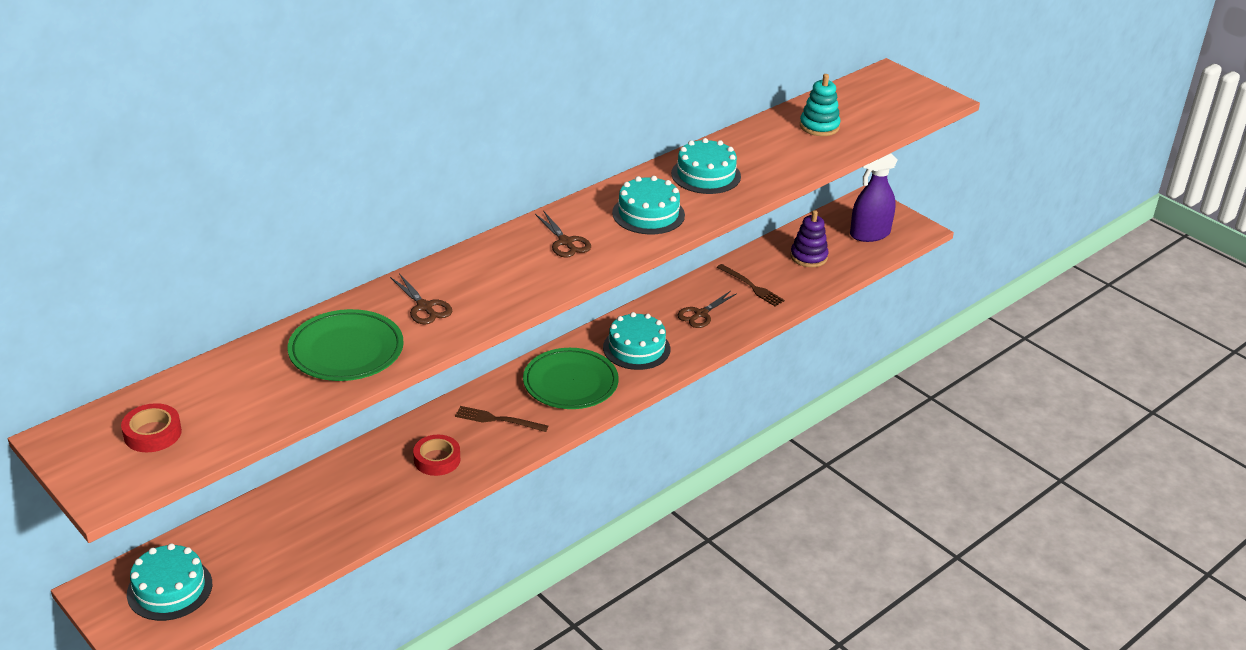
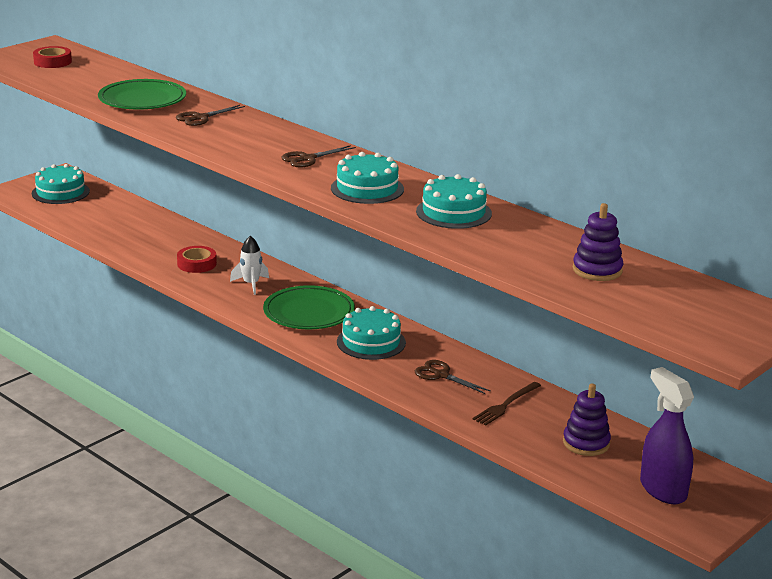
camera: 85 degrees right, 10 degrees down
brown fork [455,406,548,432] -> white rocket [230,236,269,295]
turquoise stacking toy [800,74,840,136] -> purple stacking toy [573,203,623,281]

